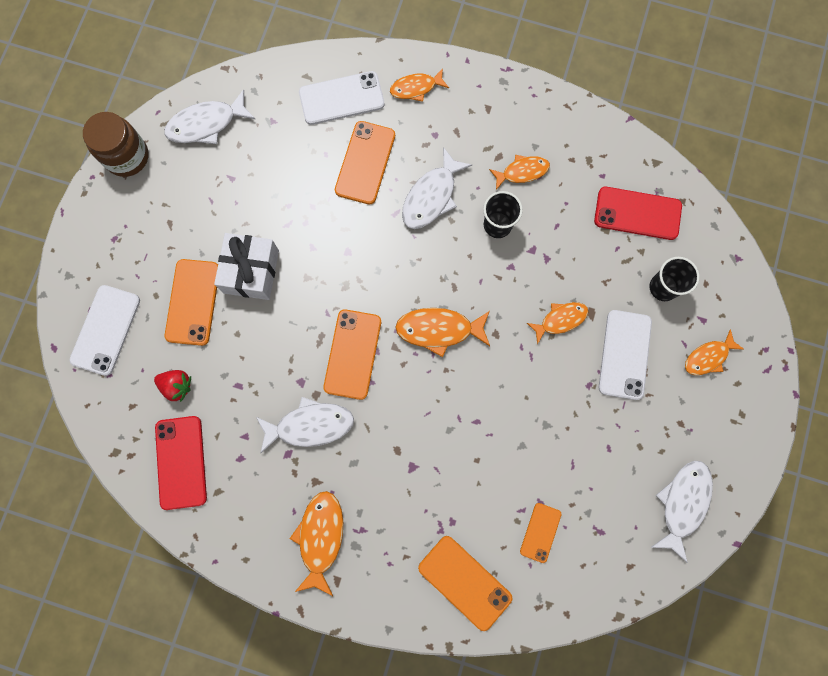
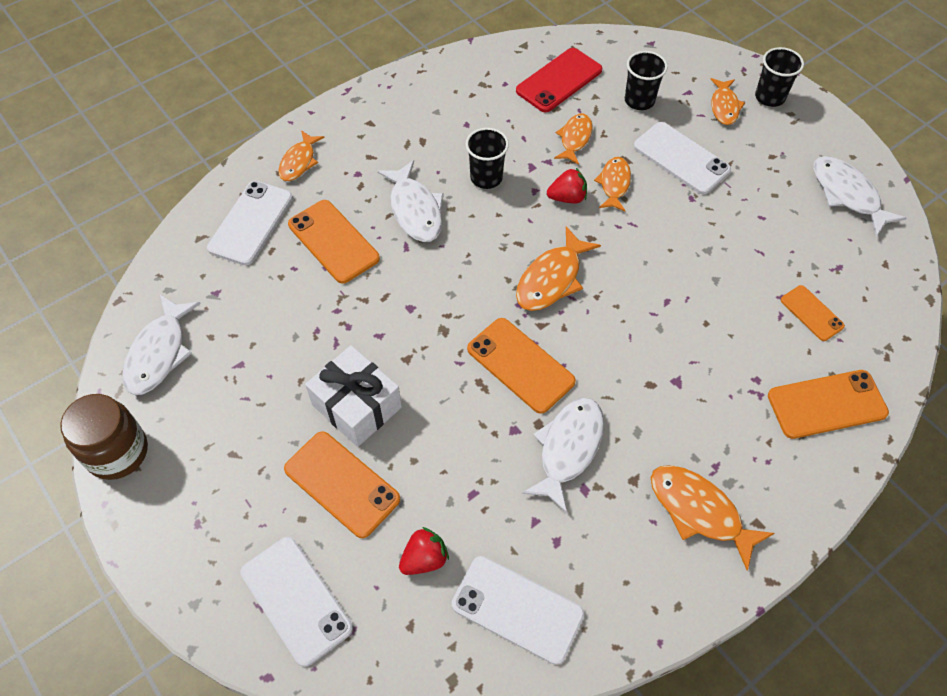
camera: 55 degrees left, 20 degrees down
red phone [155,416,207,510] -> white phone [452,556,584,665]
orange fish [489,155,550,190] -> orange fish moved to [554,113,592,165]
none -> red strawberry [547,168,587,204]
none -> black cup [755,47,804,107]

